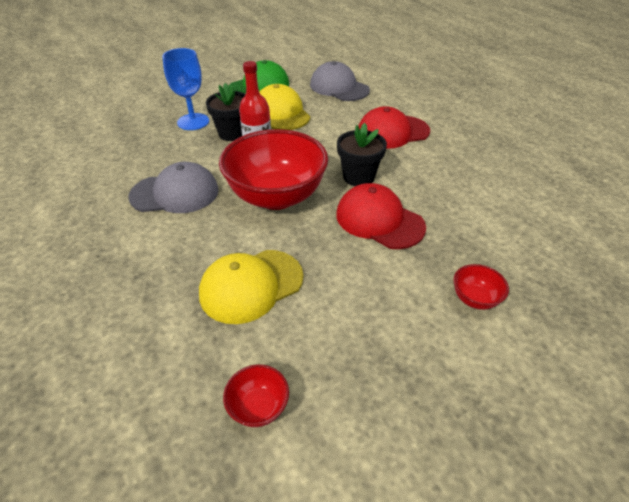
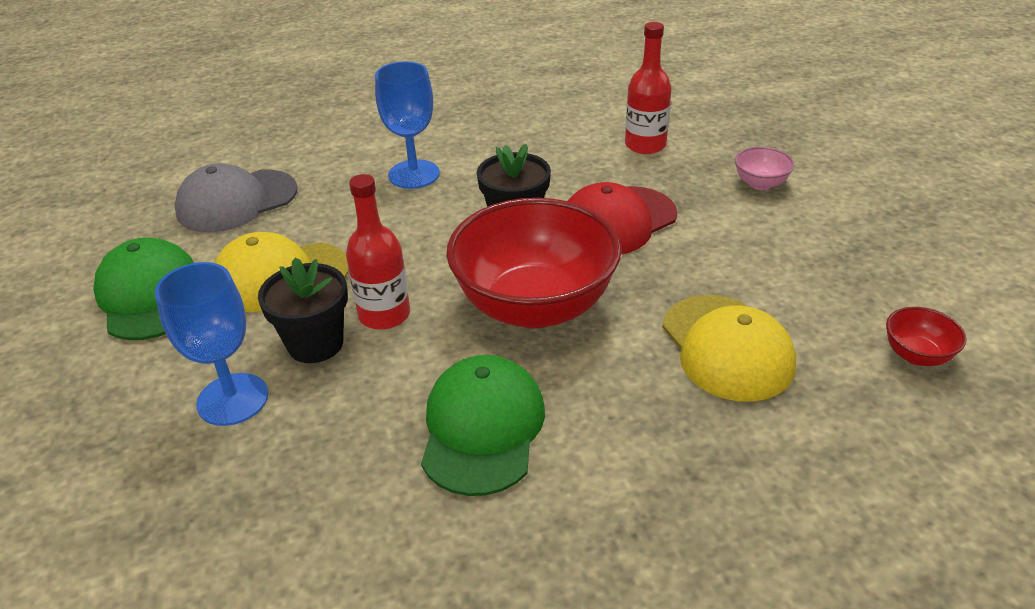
camera: 75 degrees left, 5 degrees down
grey cap [128,162,219,213] -> green cap [421,355,545,496]
red cap [359,106,430,149] -> blue goblet [375,61,440,189]
red bowl [453,264,509,310] -> pink bowl [735,147,795,190]
none -> red bottle [625,22,672,154]

